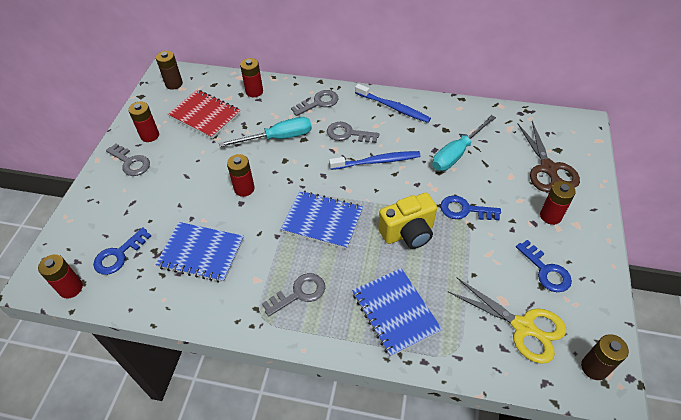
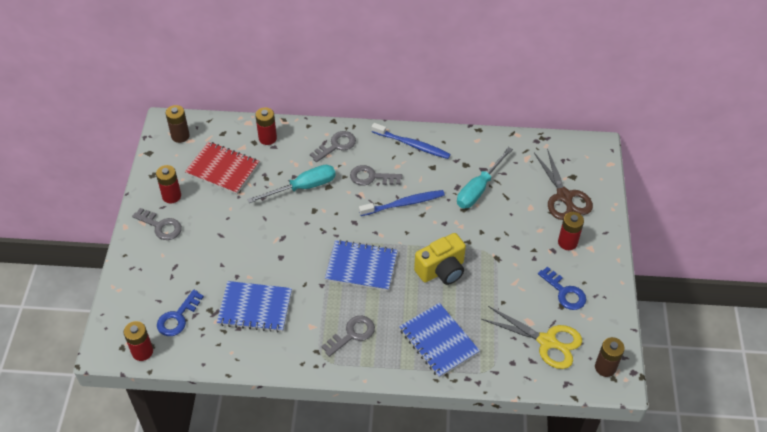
camera: 10 degrees left, 0 degrees up
red battery [227,154,255,197] -> none
blue key [440,195,501,220] -> none

